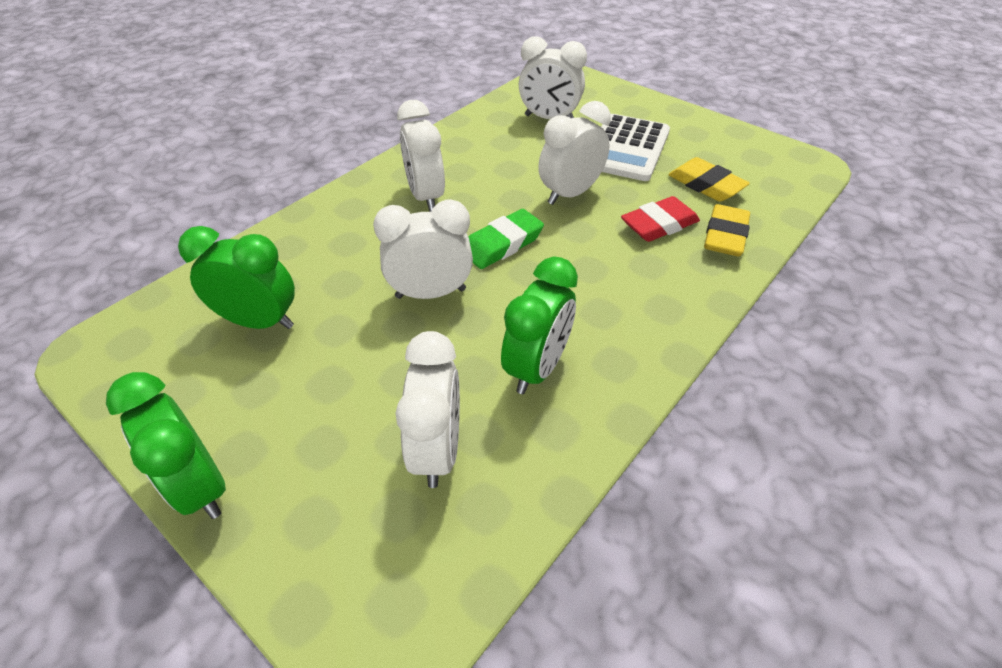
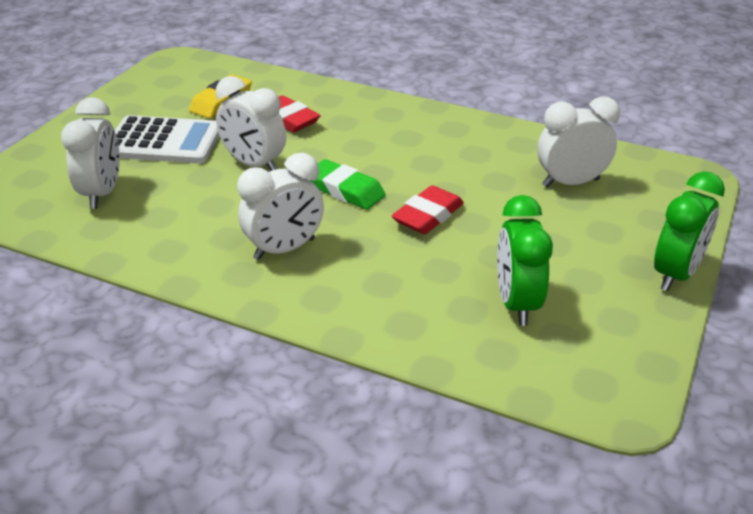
camera: 105 degrees left, 10 degrees down
white clock [373,199,473,299] -> red eraser [392,185,464,234]
green clock [501,257,578,394] -> none
yellow eraser [704,204,750,256] -> none

